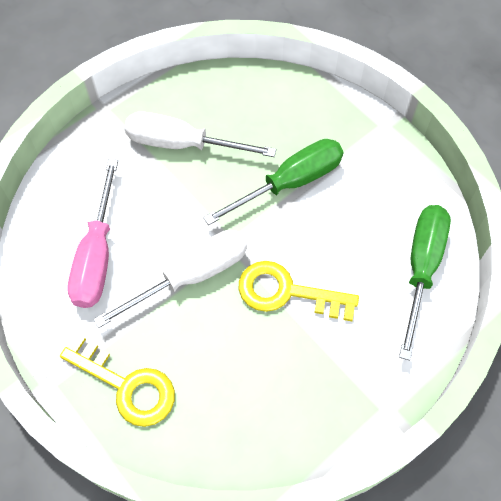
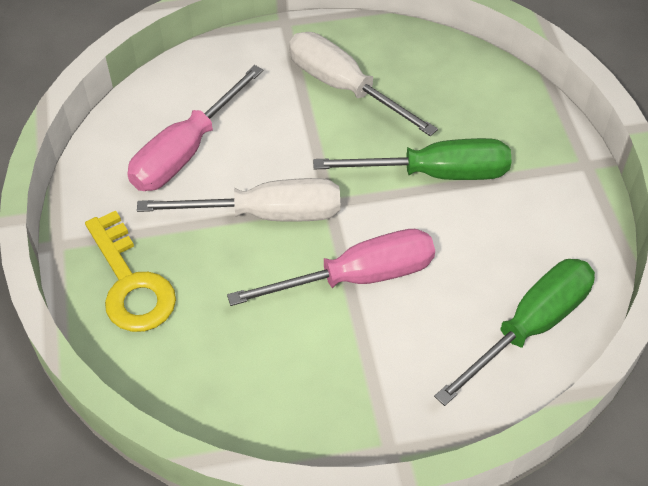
camera: 30 degrees right, 10 degrees down
yellow key [239,261,359,321] -> pink screwdriver [227,229,435,306]

